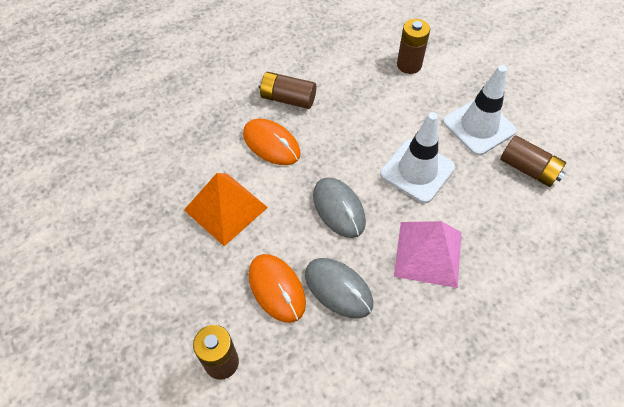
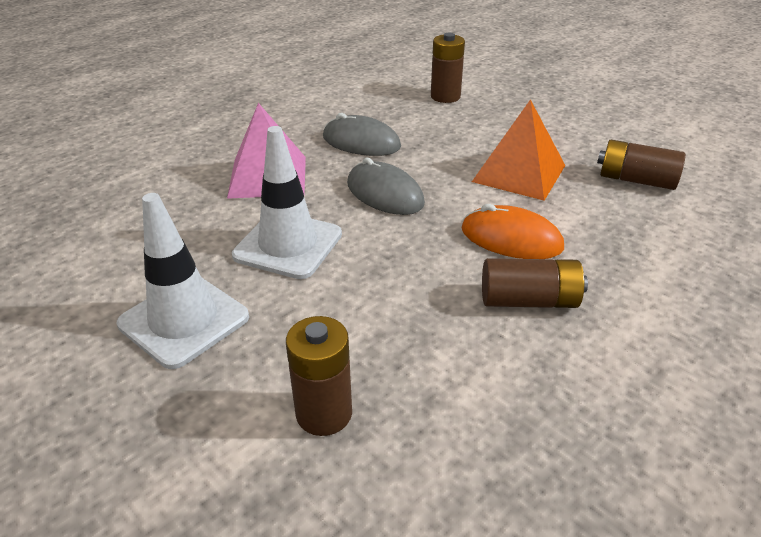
camera: 165 degrees right, 20 degrees down
orange mouse [249,254,306,323] -> none
brown battery [500,135,566,187] -> brown battery moved to [597,140,686,190]

